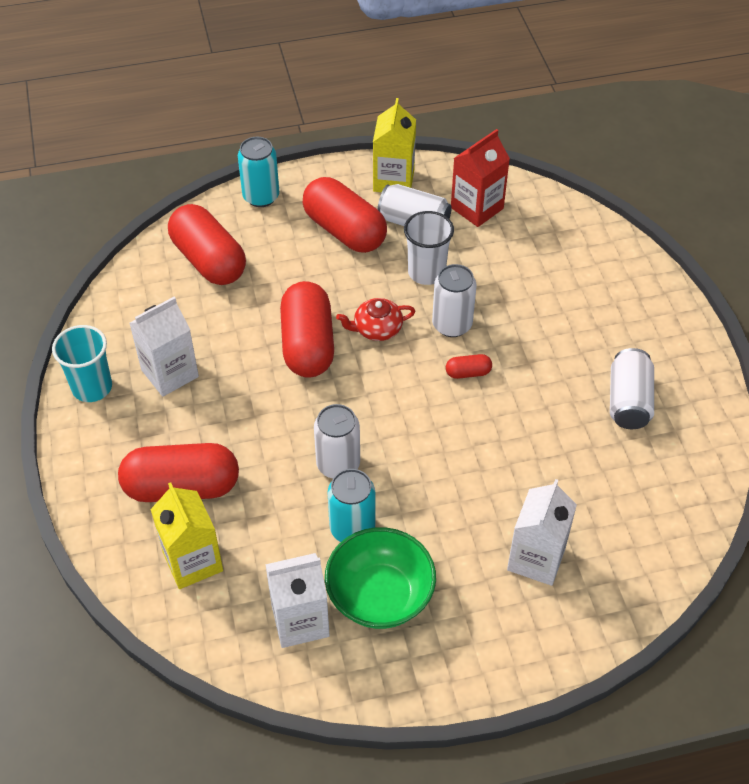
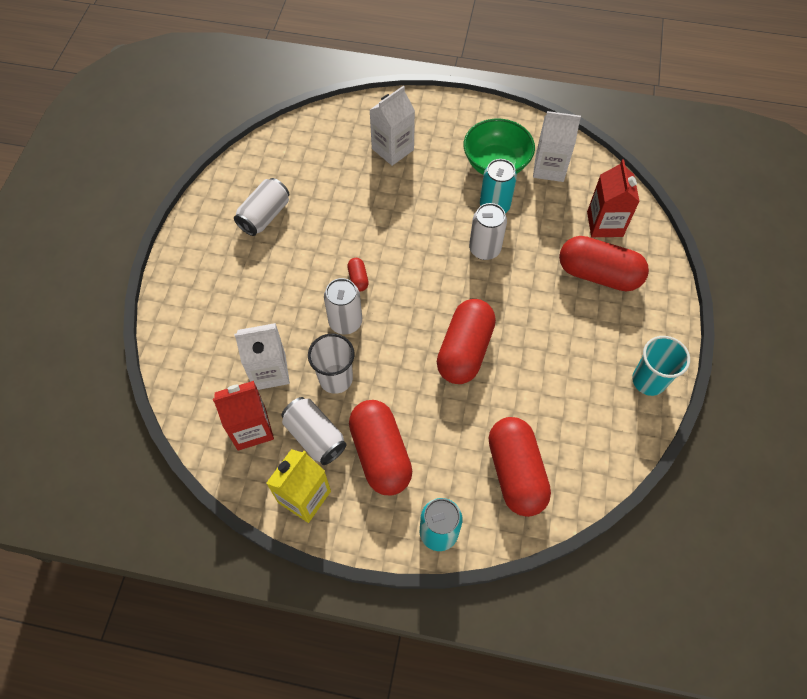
camera: 155 degrees left, 10 degrees up
white carton [129,297,199,397] -> white carton moved to [234,323,290,390]
yellow carton [150,483,223,589] -> red carton [587,159,640,237]
red teapot [336,298,415,341] -> none
red capsule [446,354,492,379] -> red capsule turned 60 degrees clockwise [347,258,369,292]

